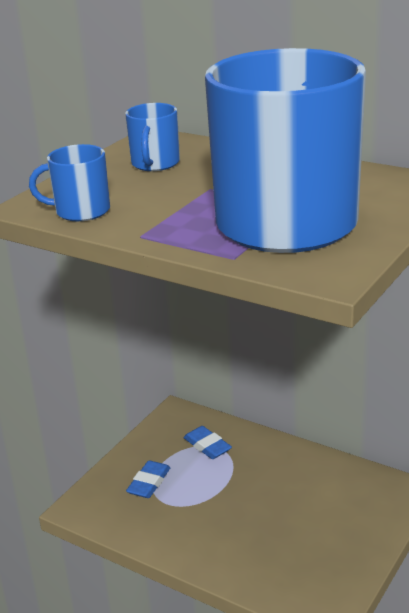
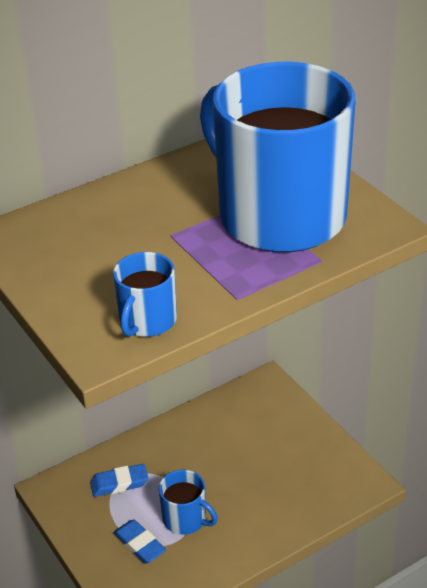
camera: 65 degrees left, 10 degrees up
blue mug [125,103,180,171] -> blue mug moved to [159,470,218,535]

